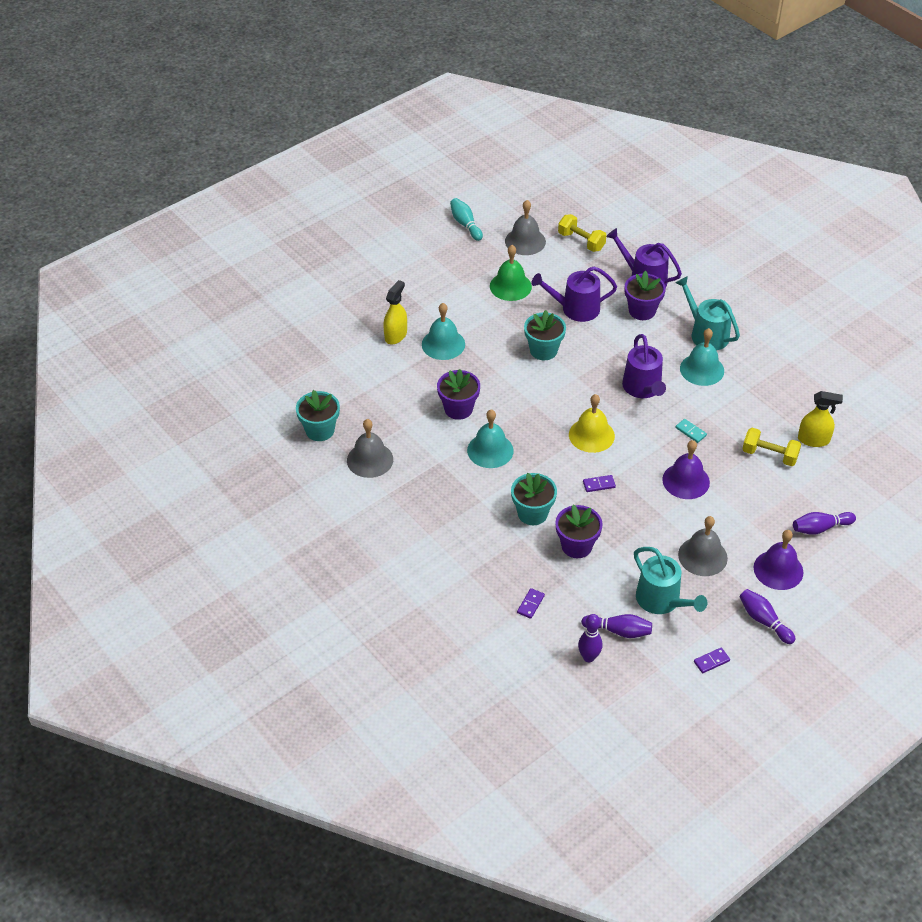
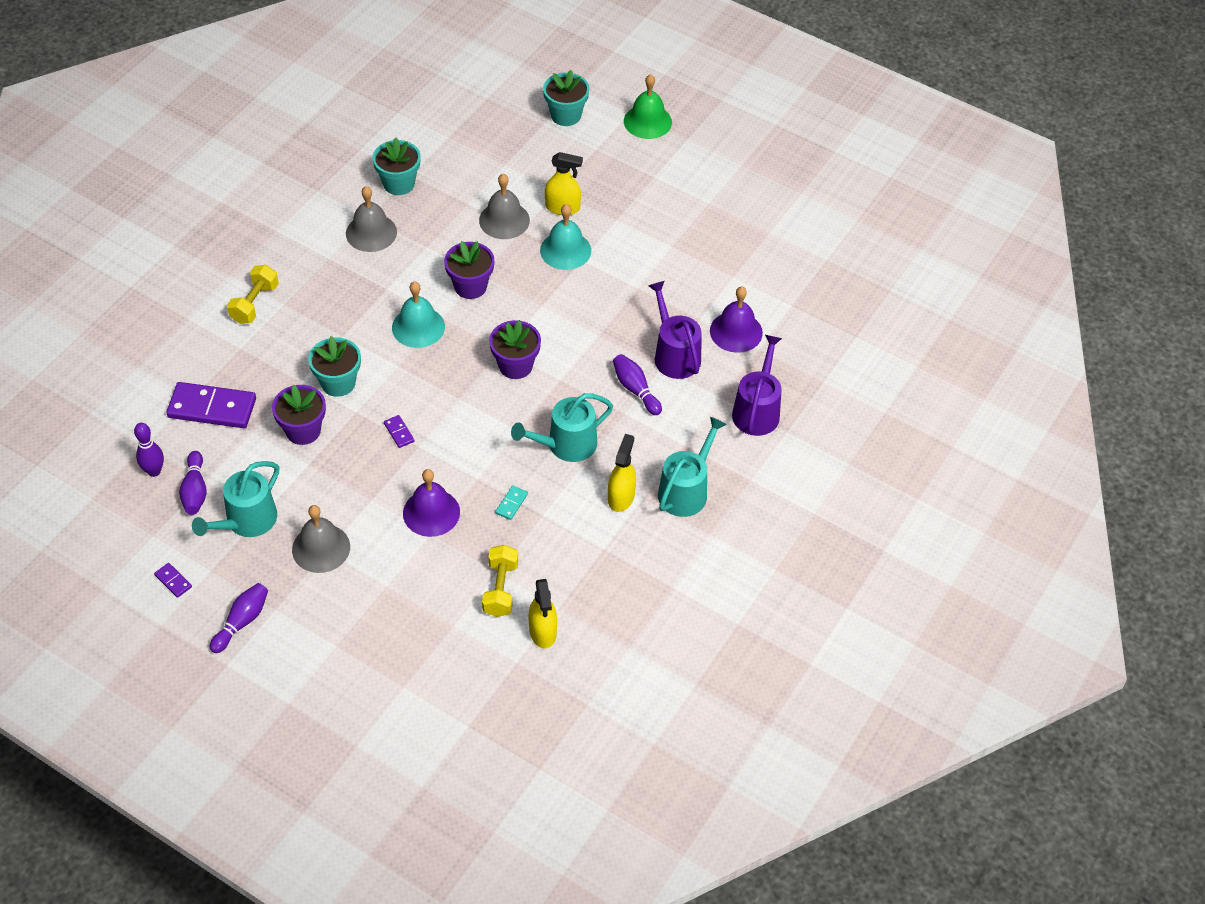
camera: 70 degrees right, 5 degrees up
turquoise bowling pin [450,198,483,241] -> none
green bell [490,245,532,301] -> green bell moved to [624,74,672,139]
grey bell [505,200,546,255] -> grey bell moved to [479,174,530,239]
purple domino [517,588,545,619] -> purple domino [166,382,256,428], size x2.31
turquoise flower pot [524,310,566,360] -> turquoise flower pot moved to [543,70,589,126]
yellow dumbbell [558,214,607,252] -> yellow dumbbell moved to [227,265,279,324]
yellow bell [569,394,615,453] -> none
purple watering can [622,334,666,398] -> turquoise watering can [511,393,613,462]
purple flower pot [625,271,666,320] -> purple flower pot moved to [489,320,541,379]
turquoise bell [680,328,724,386] -> yellow spray bottle [608,434,636,512]
purple bell [754,530,804,590] -> purple bell moved to [710,287,763,353]
purple bowling pin [793,512,856,535] -> purple bowling pin moved to [613,354,662,415]

